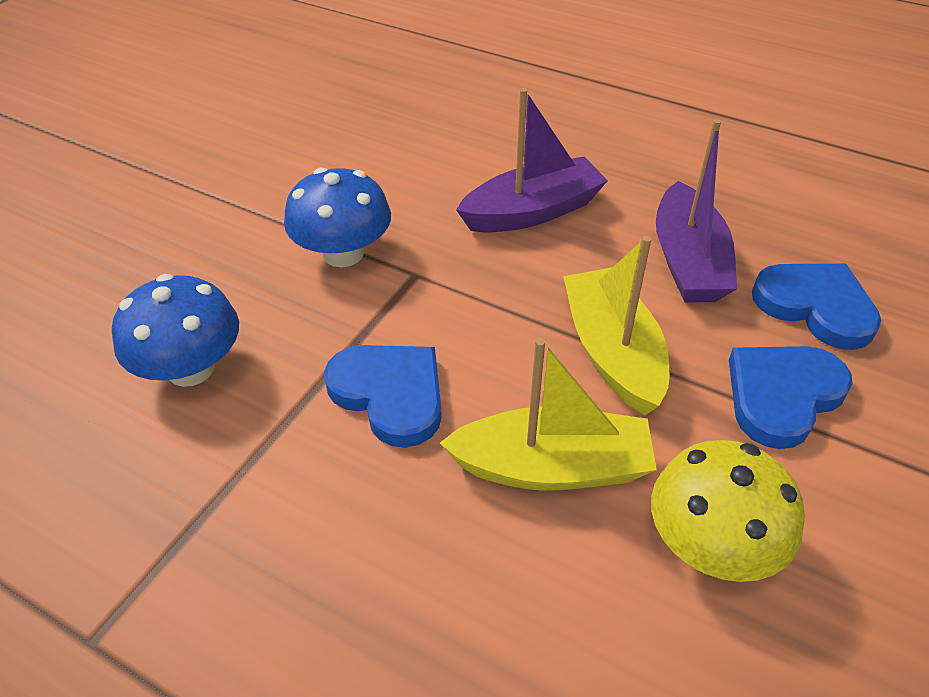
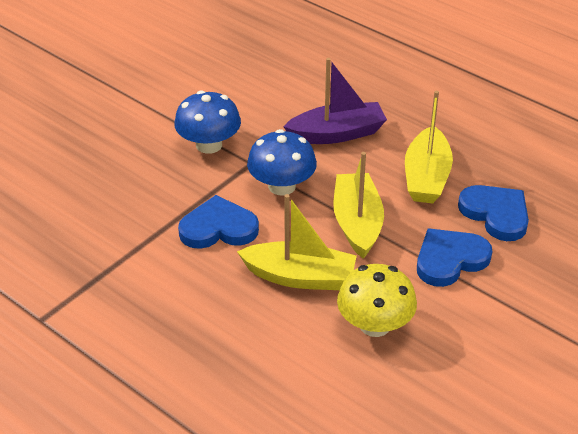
camera: 10 degrees right, 5 degrees down
blue mushroom [112,274,239,387] -> blue mushroom moved to [247,129,317,196]
blue heart [324,345,442,448] -> blue heart turned 60 degrees counterclockwise [178,195,259,249]
purple boat [656,119,737,302] -> yellow boat [405,91,453,203]

